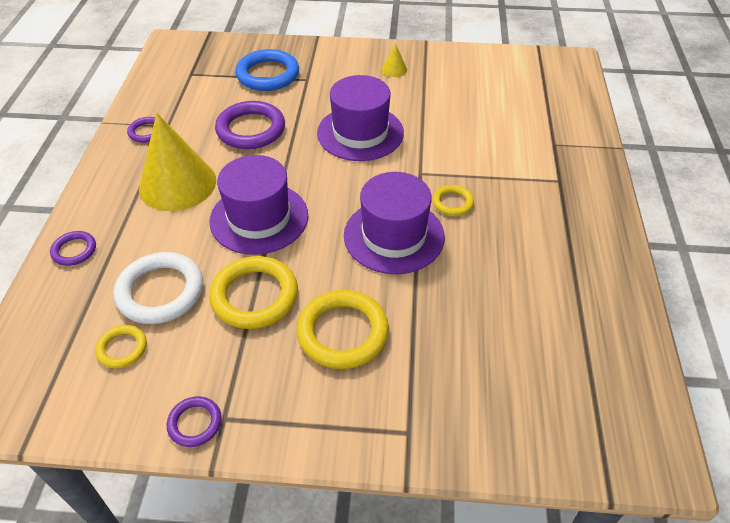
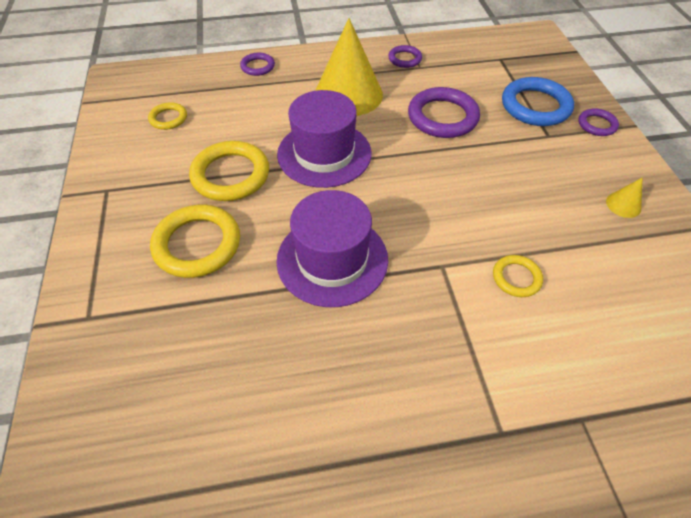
camera: 75 degrees right, 5 degrees up
white ring [114,252,203,324] -> none
purple ring [167,396,222,447] -> purple ring moved to [578,108,619,136]
purple hat [317,75,404,161] -> none
yellow ring [433,185,474,216] -> yellow ring moved to [493,255,543,297]

